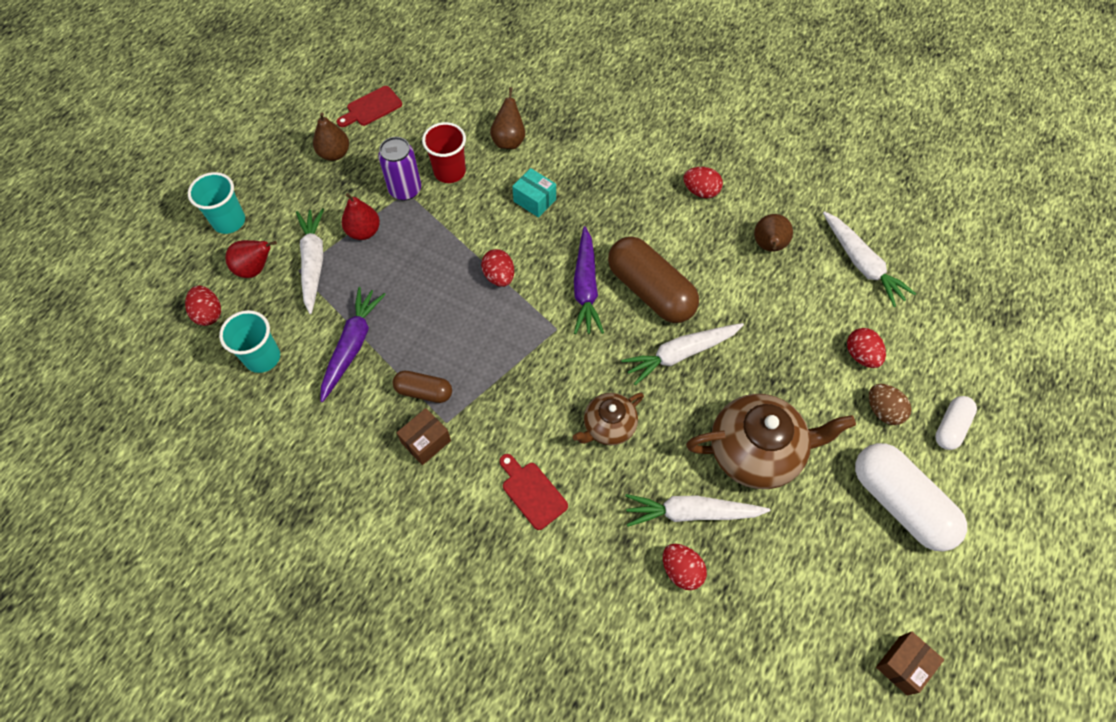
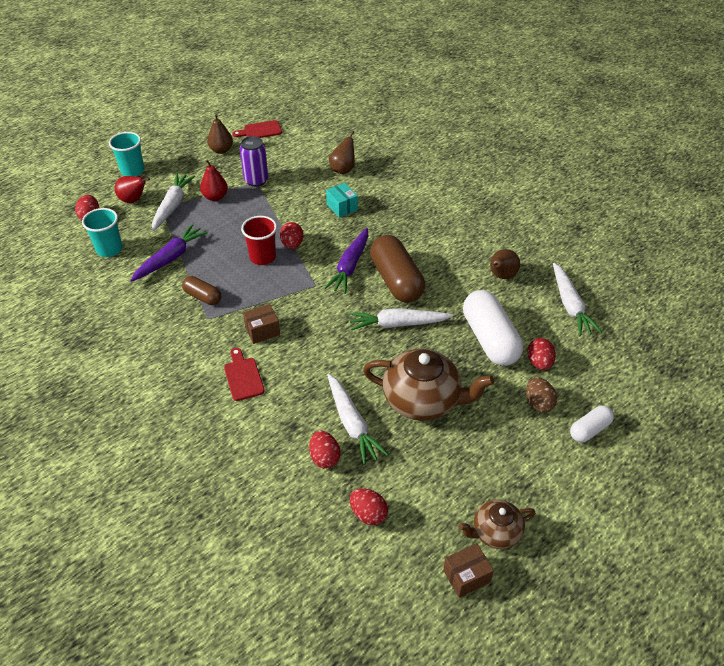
camera: 20 degrees right, 15 degrees down
brown box [396,408,451,465] -> brown box moved to [243,304,280,344]
red cup [422,122,466,183] -> red cup moved to [241,216,277,265]
brown teapot [573,393,644,445] -> brown teapot moved to [459,500,535,549]
white carrot [625,494,770,527] -> white carrot turned 135 degrees counterclockwise [327,374,389,465]
red egg [683,167,723,198] -> red egg moved to [350,488,388,525]
white capsule [855,443,967,552] -> white capsule moved to [463,290,523,366]

